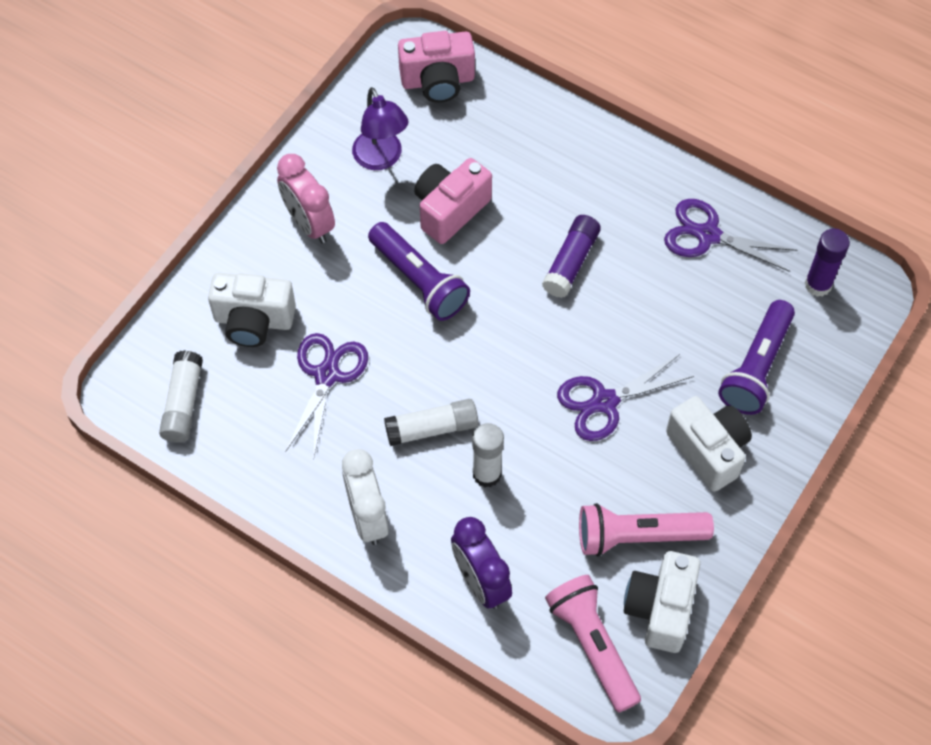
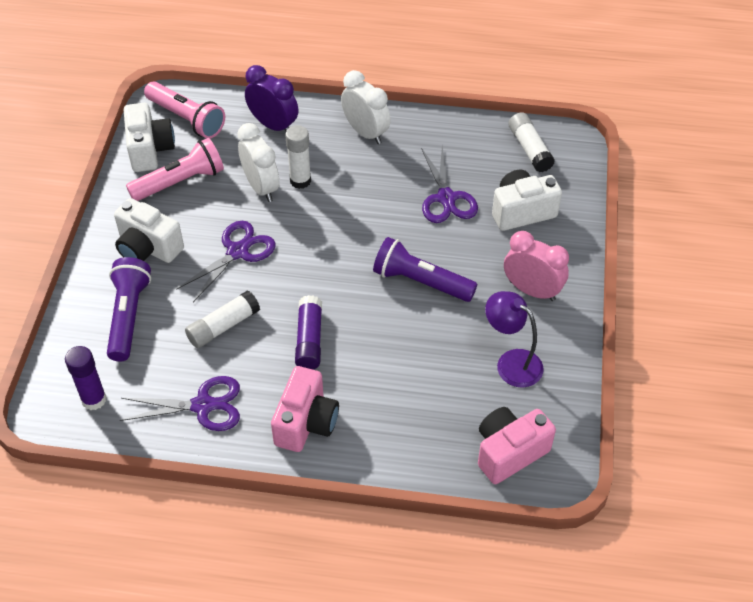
camera: 155 degrees right, 10 degrees down
white glue stick [384,399,478,446] -> white glue stick moved to [185,291,260,348]
pink camera [414,158,492,244] -> pink camera moved to [271,366,339,452]
none -> white clock [237,123,279,202]

